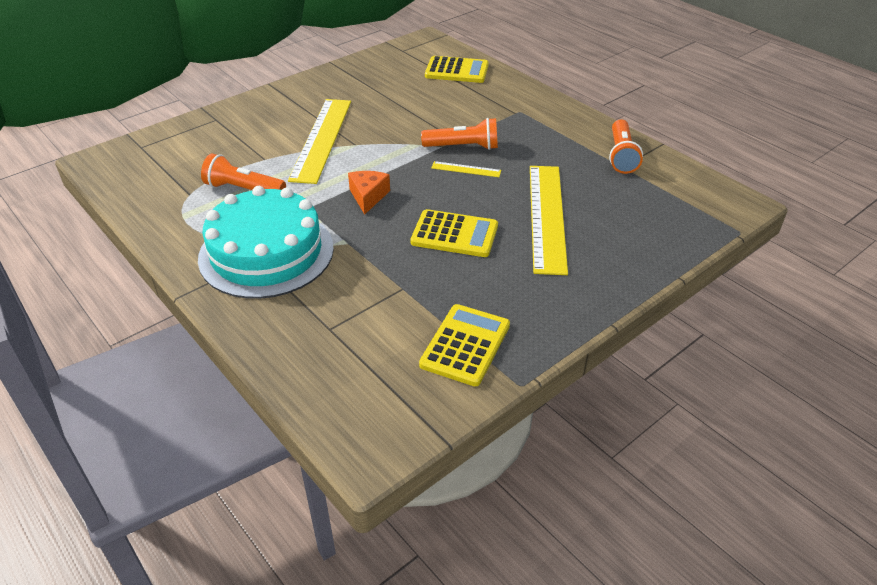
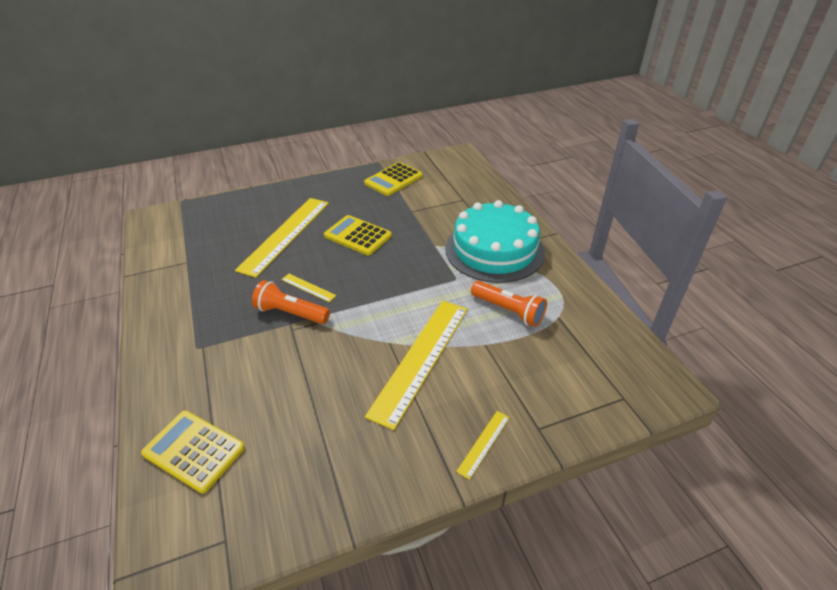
camera: 160 degrees left, 0 degrees up
orange cheese [348,171,390,215] -> none
orange flashlight [609,119,643,174] -> none
none -> yellow ruler [456,411,510,480]

